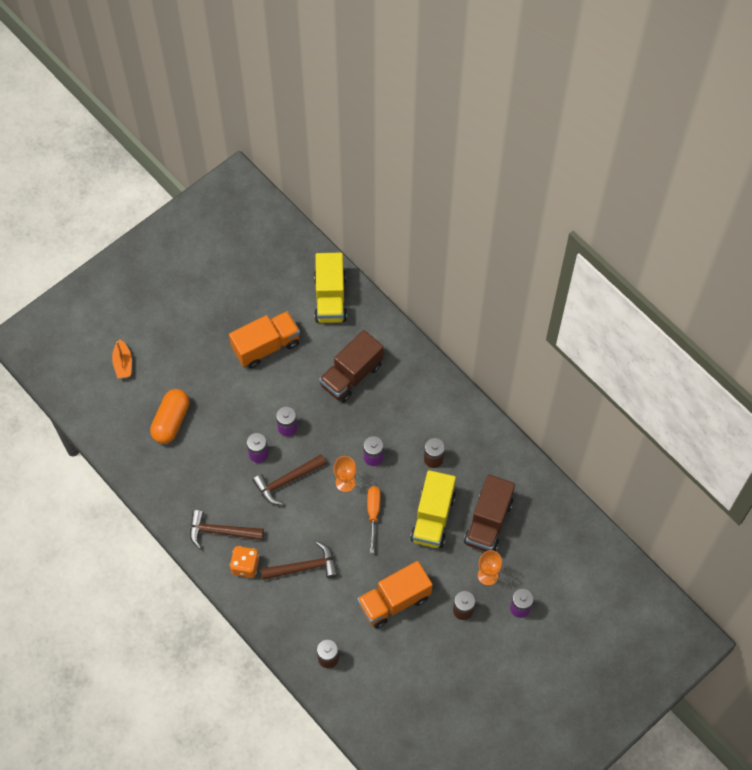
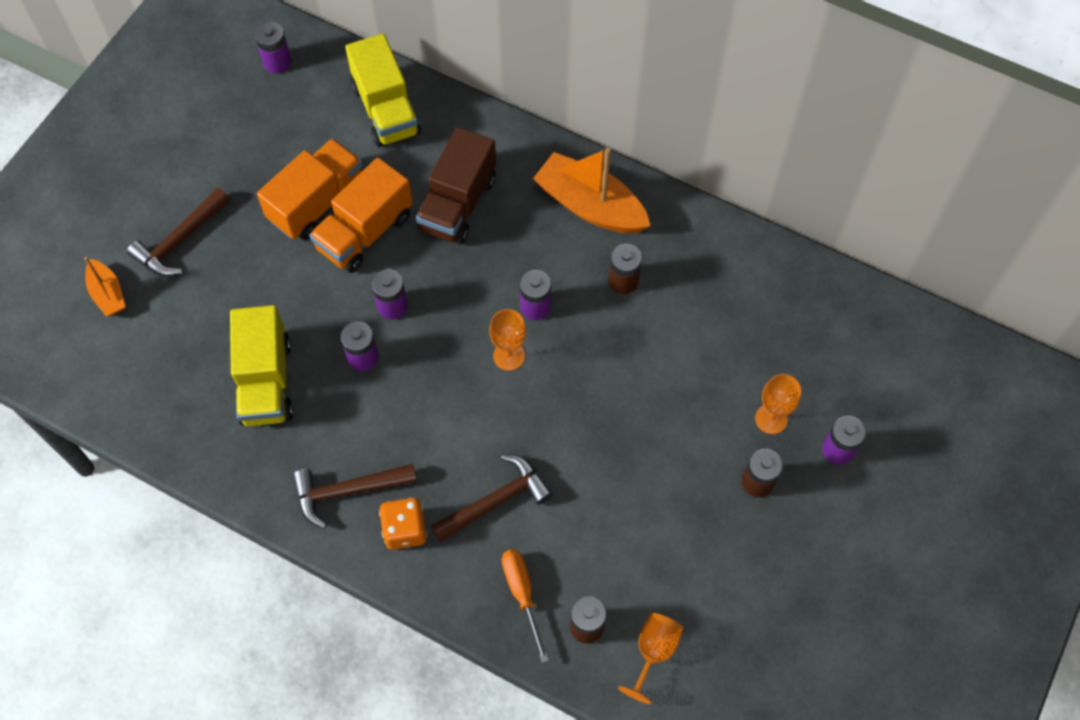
camera: 20 degrees left, 0 degrees up
orange capsule [150,389,190,444] -> none
brown hammer [253,454,327,505] -> brown hammer moved to [127,187,230,276]
orange truck [357,561,433,628] -> orange truck moved to [309,158,413,273]
orange screwdriver [367,486,381,553] -> orange screwdriver moved to [502,549,549,663]
yellow truck [410,470,456,548] -> yellow truck moved to [230,305,293,426]
brown truck [464,474,515,552] -> none
none -> purple battery [255,22,291,74]
none -> orange boat [533,148,650,233]
none -> orange goblet [618,613,683,704]

